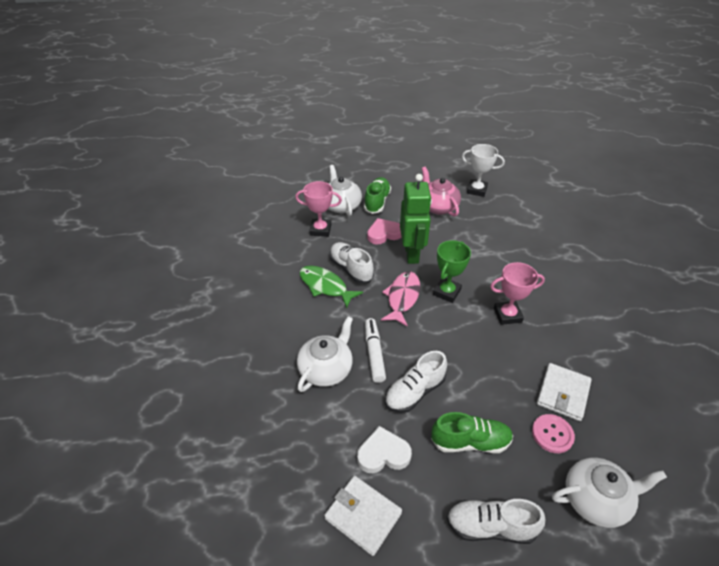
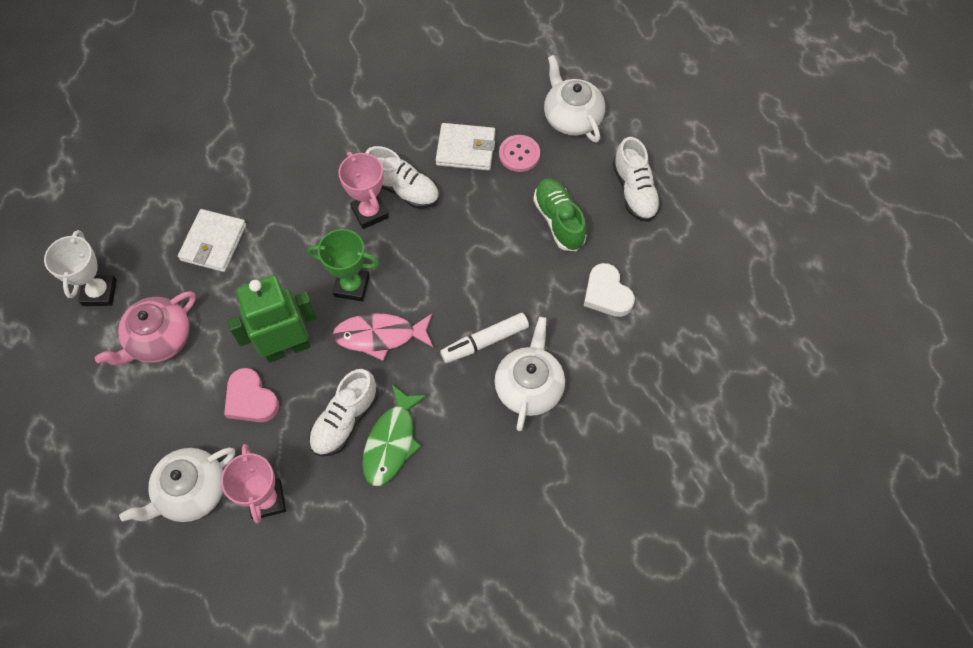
camera: 110 degrees left, 20 degrees up
white teapot [297,316,353,392] -> white teapot turned 90 degrees clockwise [494,317,565,431]
white wallet [324,476,402,556] -> white wallet moved to [178,209,246,272]
green shoe [364,177,391,214] -> none
white shoe [385,351,447,413] -> white shoe moved to [366,146,439,209]

